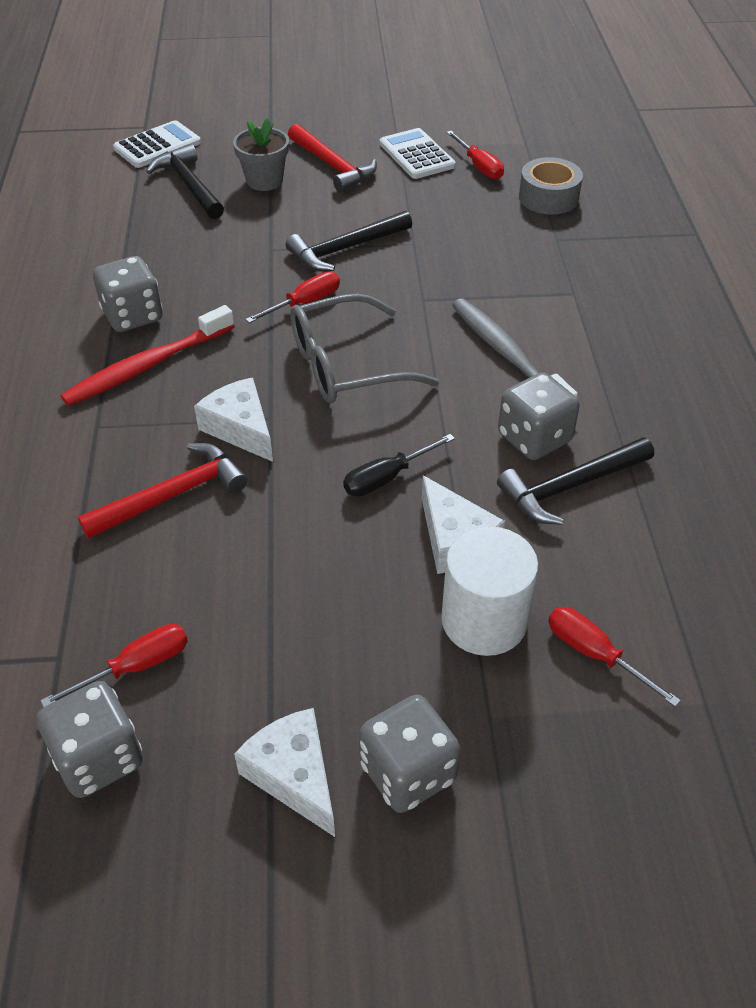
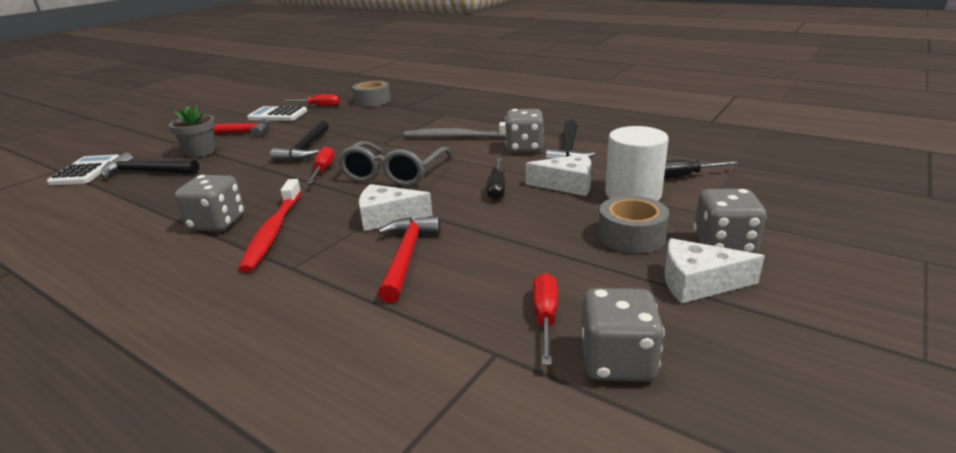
camera: 50 degrees left, 20 degrees down
red screwdriver [548,607,681,707] -> black screwdriver [664,160,739,179]
none -> grey tape [598,195,669,254]

